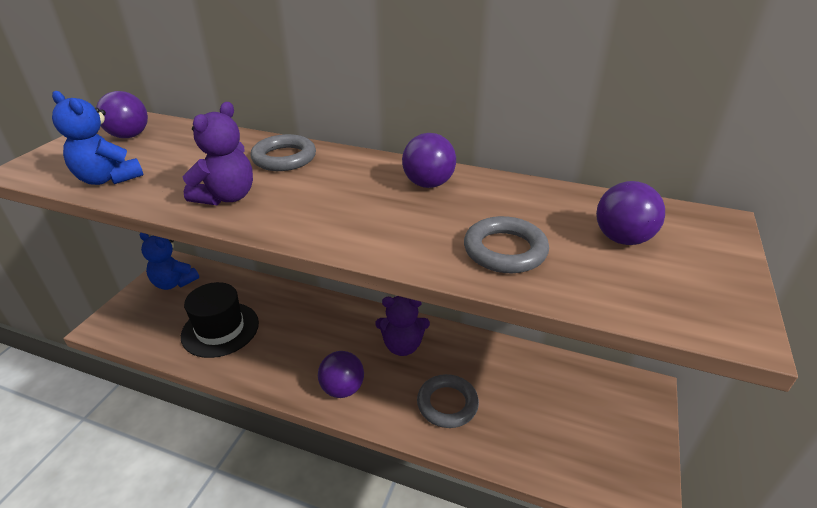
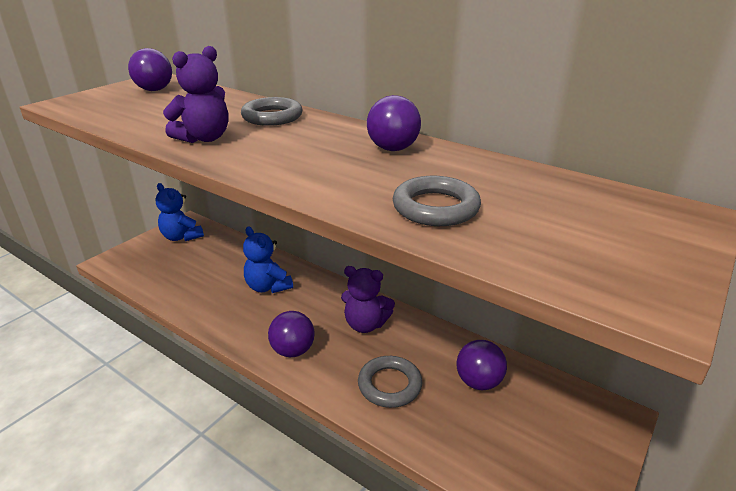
camera: 15 degrees right, 5 degrees down
blue teddy bear [52,91,143,185] -> blue teddy bear moved to [243,226,293,293]
black hat [181,282,259,358] -> none
purple ball [596,181,665,245] -> purple ball moved to [457,340,507,390]

